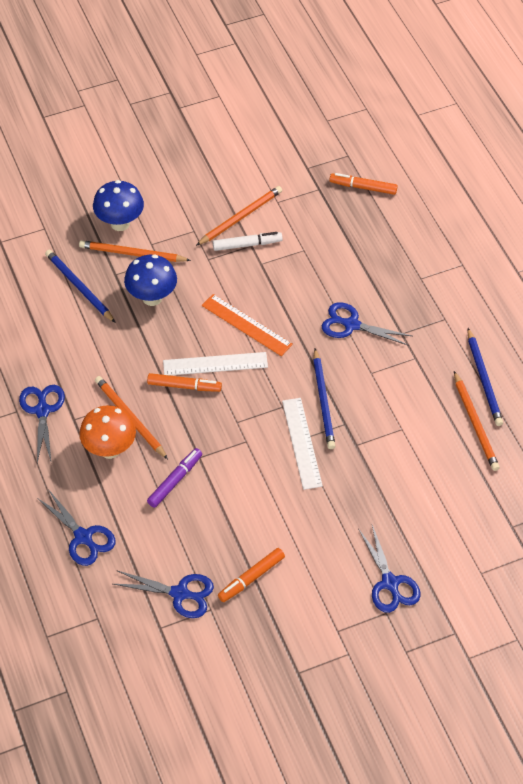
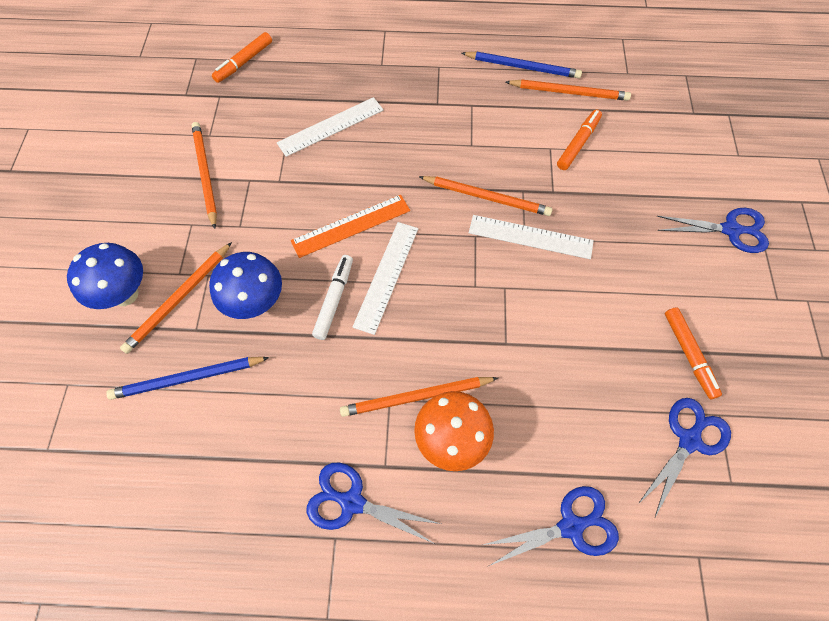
camera: 65 degrees left, 10 degrees up
orange marker [147,373,222,392] -> orange marker moved to [557,109,602,170]
purple marker [147,448,202,508] -> none
white marker [213,232,283,251] -> white marker moved to [312,255,353,340]
blue pencil [313,348,335,449] -> orange pencil [419,176,552,216]
blue scissors [322,302,412,346] -> none
none -> white ruler [277,97,384,157]

